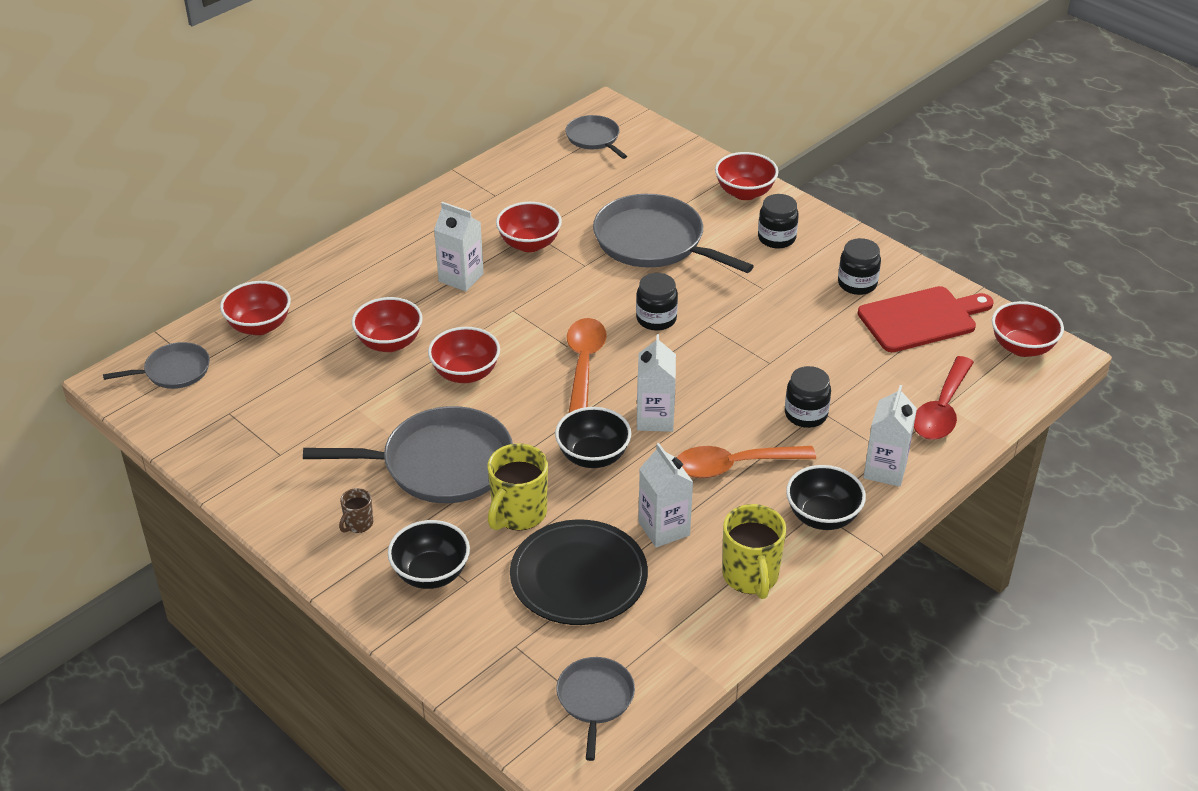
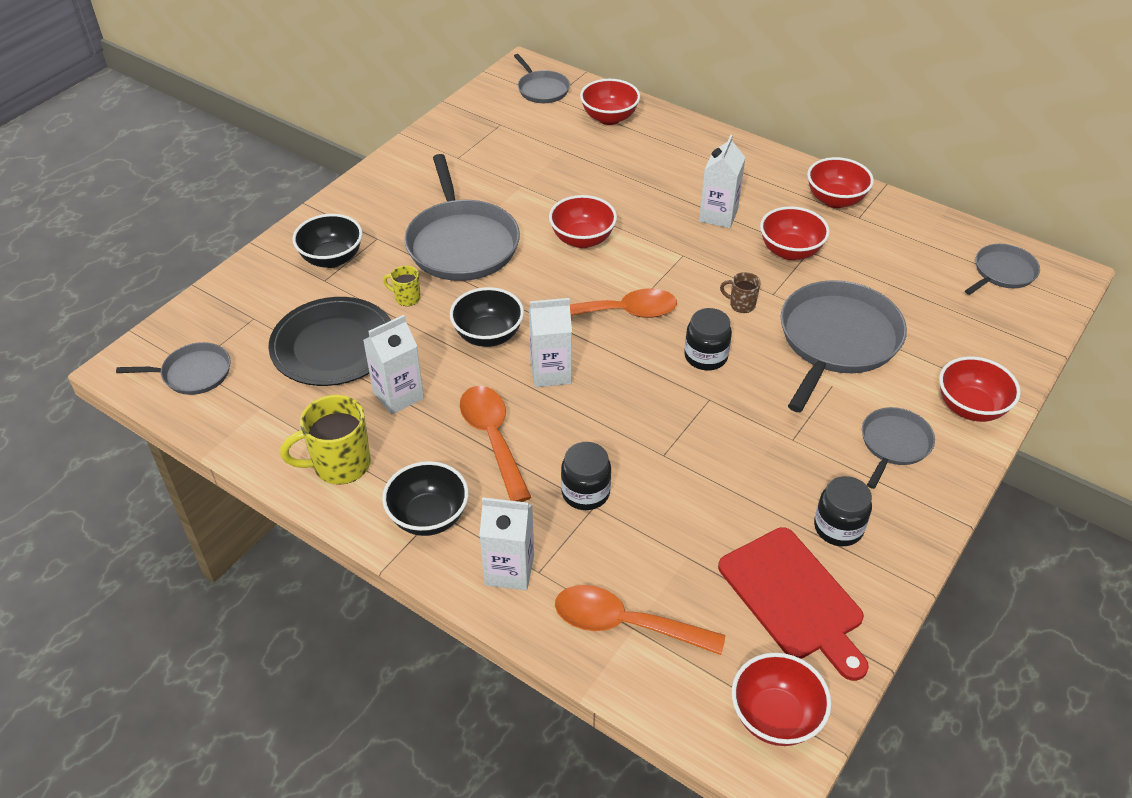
camera: 80 degrees right, 5 degrees up
brown mug [339,488,373,533] -> brown mug moved to [720,272,761,313]
red bowl [352,297,423,352] -> red bowl moved to [807,157,874,208]
yellow mug [488,443,548,531] -> yellow mug [383,266,421,306], size x0.52
black jar [758,194,799,248] -> grey pan [862,407,935,489]
red spoon [914,356,974,440] -> orange spoon [555,585,725,655]

